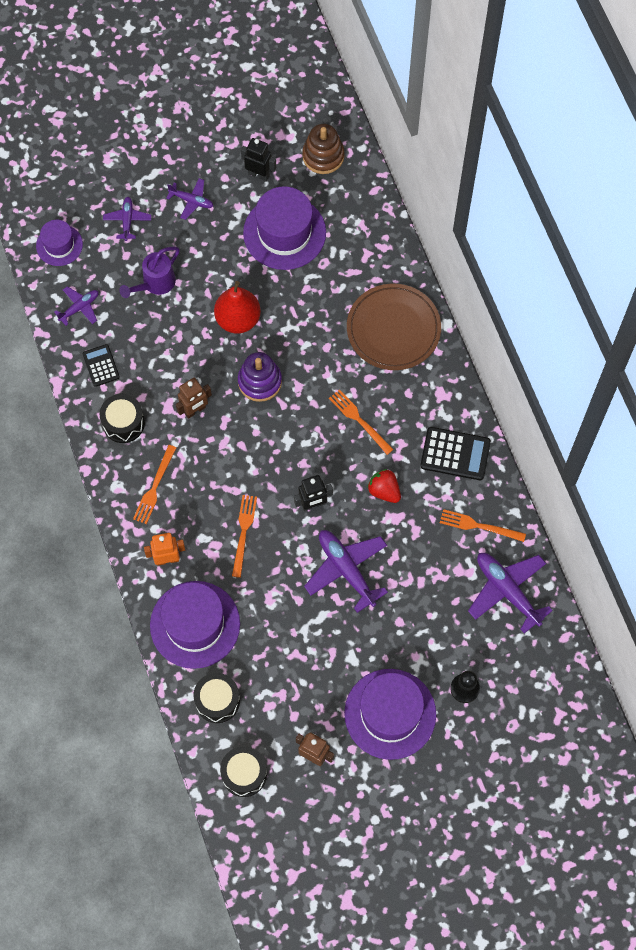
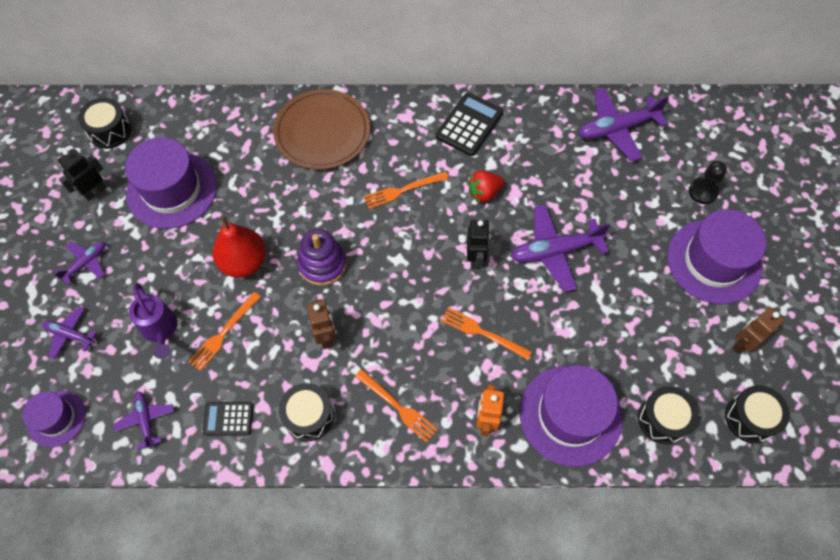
camera: 70 degrees left, 5 degrees down
brown stacking toy [302,124,344,174] -> black drum [78,98,131,149]
orange fork [440,509,526,542] -> orange fork moved to [188,292,261,371]

